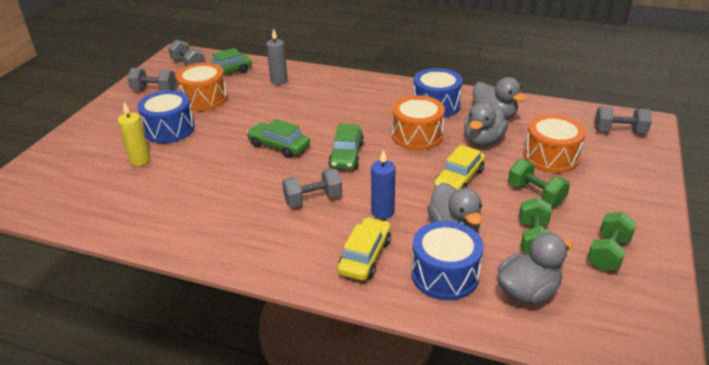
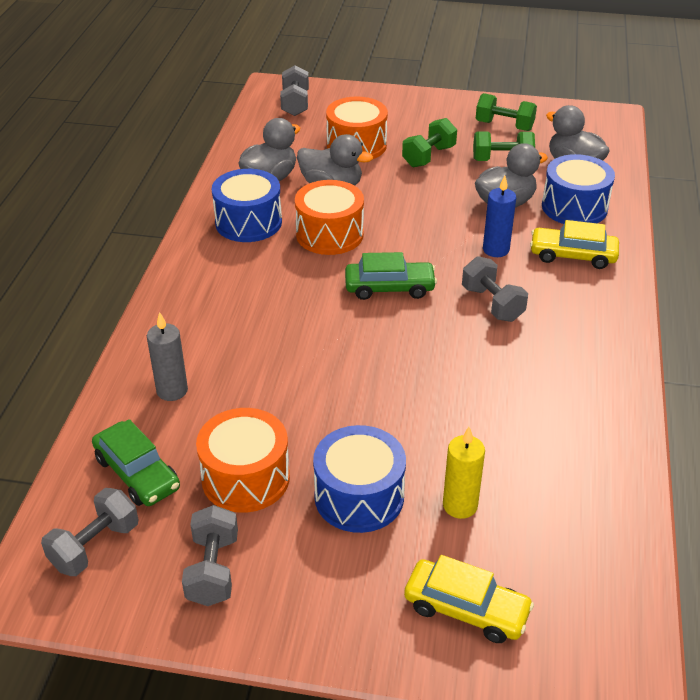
camera: 100 degrees left, 5 degrees up
green car [247,119,310,158] -> none
yellow car [434,145,485,190] -> yellow car moved to [404,555,534,643]

